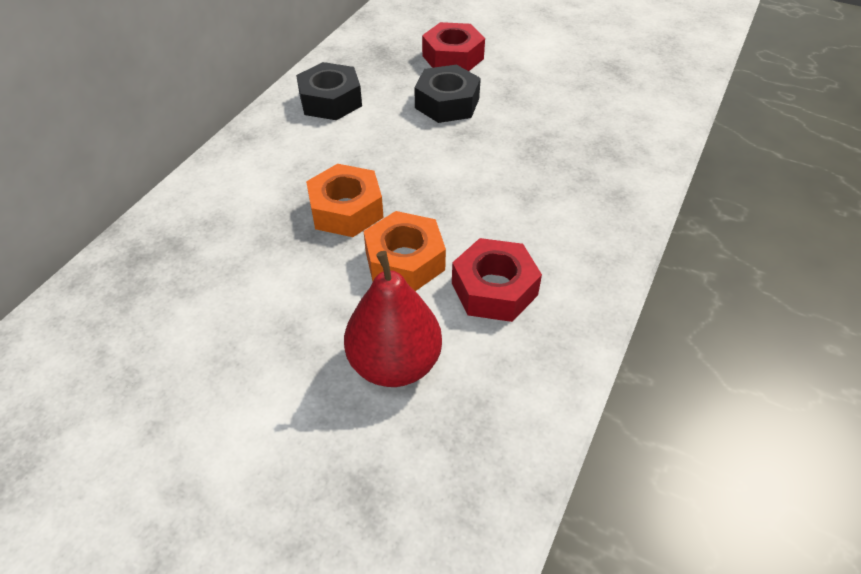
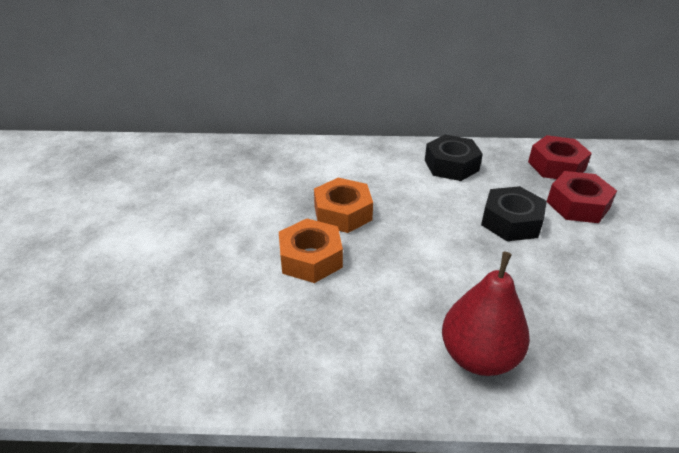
camera: 65 degrees right, 10 degrees down
red pear [344,251,442,387] -> red pear moved to [442,252,530,376]
red nut [452,238,542,322] -> red nut moved to [528,135,592,179]

